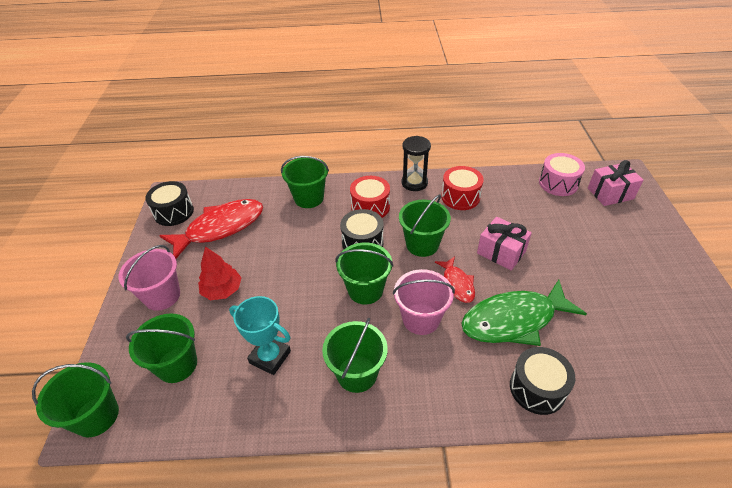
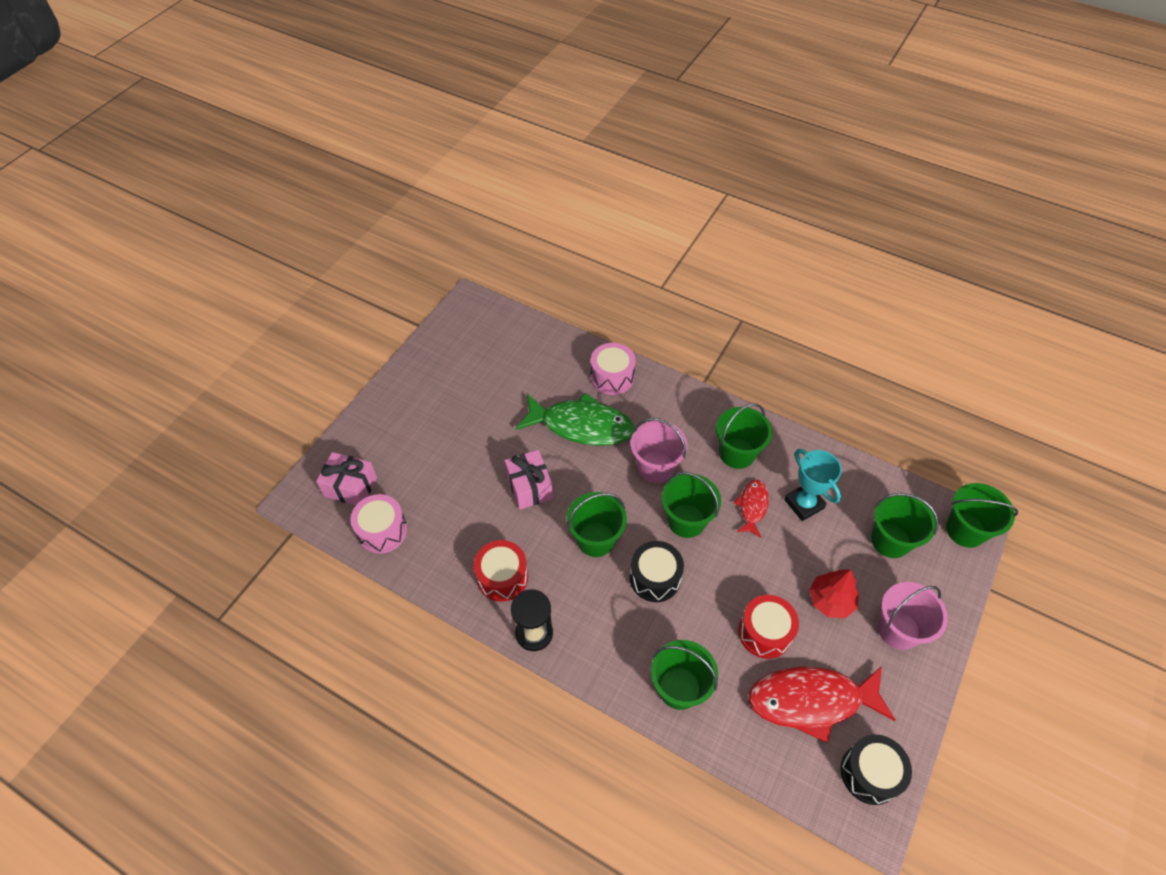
camera: 150 degrees left, 10 degrees up
red drum [350,176,390,218] -> red drum moved to [738,595,799,659]
red fish [435,256,475,303] -> red fish moved to [734,480,769,538]
black drum [510,347,575,415] -> pink drum [591,343,636,395]

